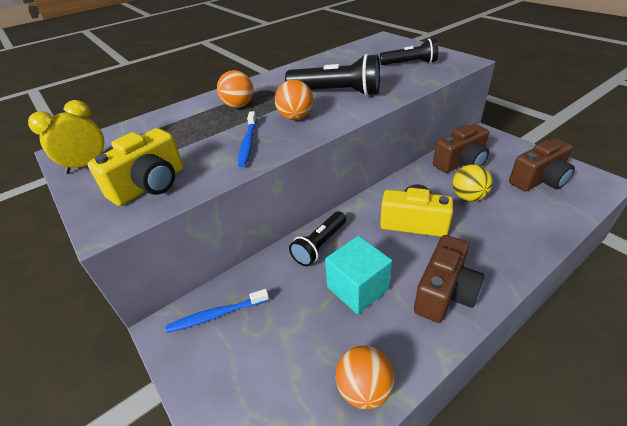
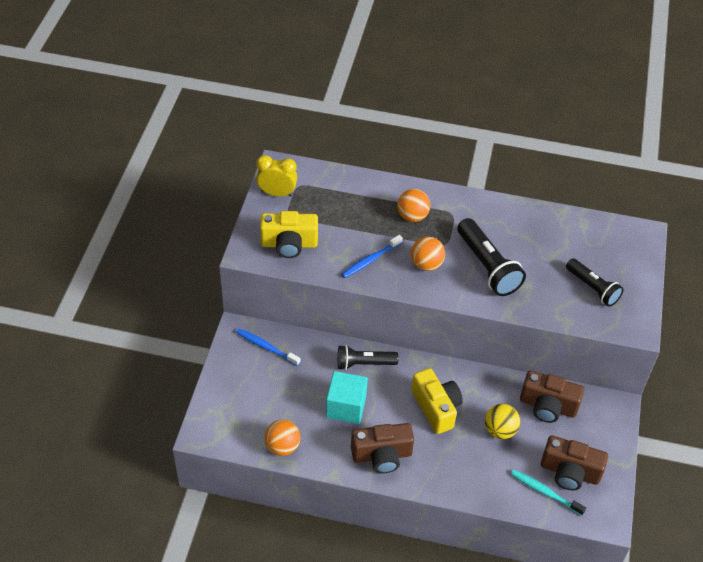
camera: 45 degrees right, 10 degrees up
none -> turquoise toothbrush [511,469,586,516]

